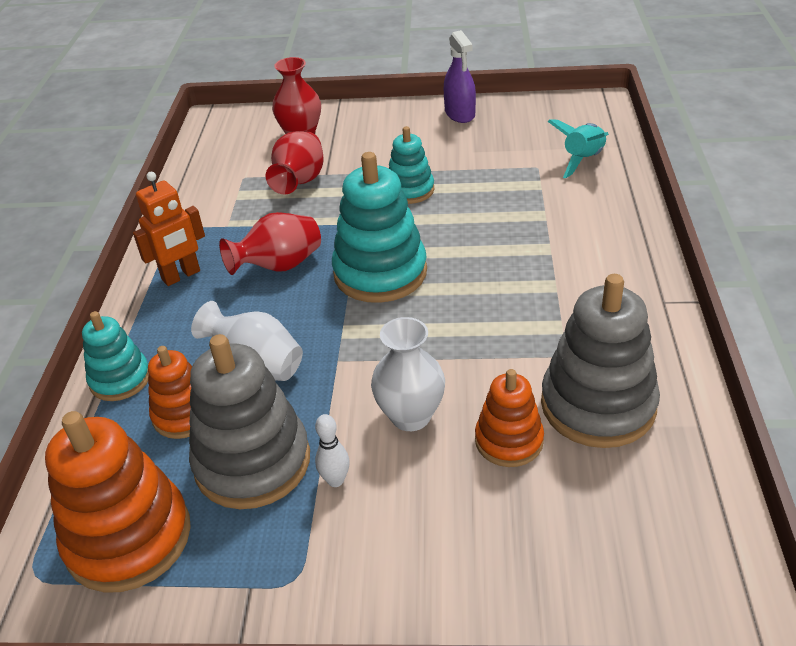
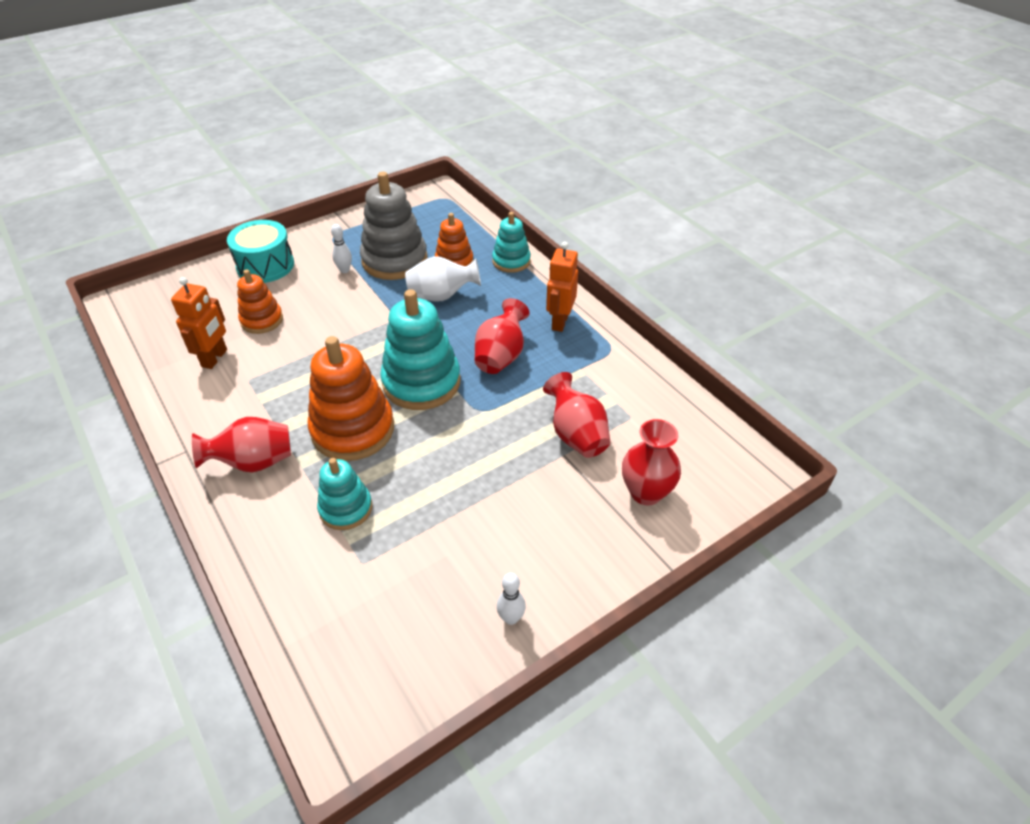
camera: 140 degrees right, 5 degrees up
orange stacking toy [45,411,191,593] -> orange stacking toy moved to [308,336,394,461]
white vase [371,317,445,431] -> none
turquoise stacking toy [388,126,434,204] -> turquoise stacking toy moved to [317,458,372,530]
purple spray bottle [444,30,476,123] -> white bowling pin [497,573,526,625]
grey stacking toy [541,274,660,448] -> orange robot [171,277,227,369]
turquoise rocket [548,119,609,178] -> none
none -> red vase [192,417,291,473]
none -> turquoise drum [227,220,294,283]

